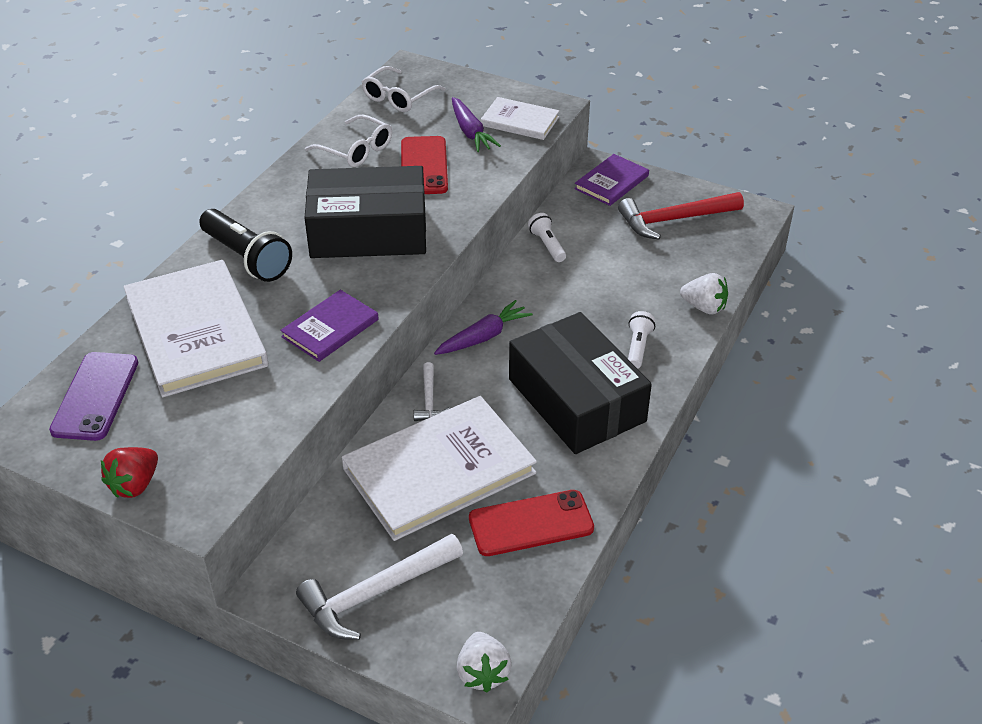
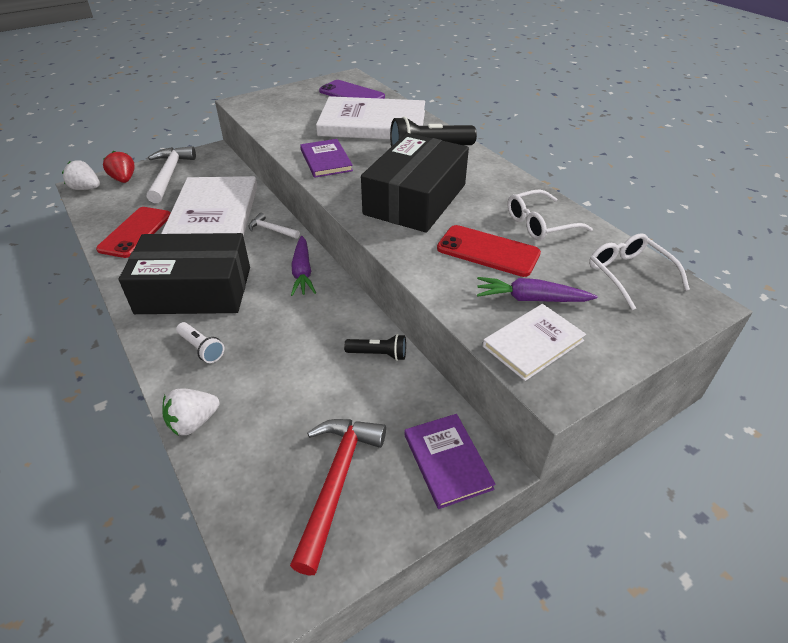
camera: 120 degrees right, 0 degrees up
red strawberry [101,447,158,498] -> red strawberry moved to [103,151,135,183]
white flashlight [528,213,566,262] -> black flashlight [344,334,406,361]

